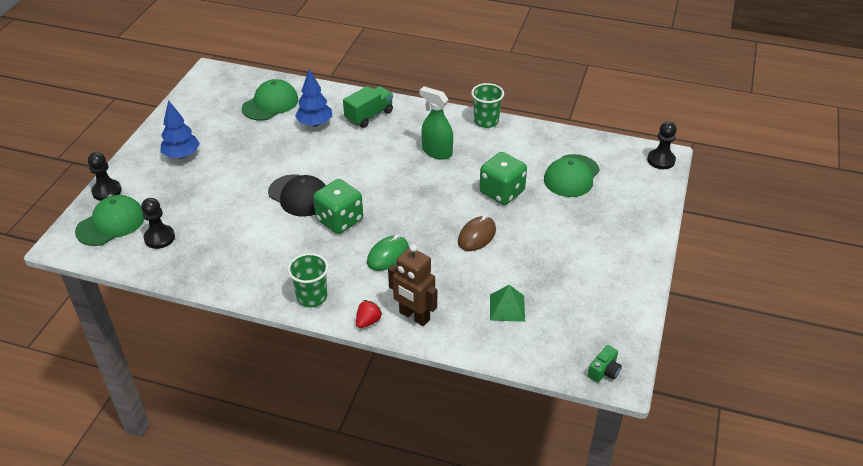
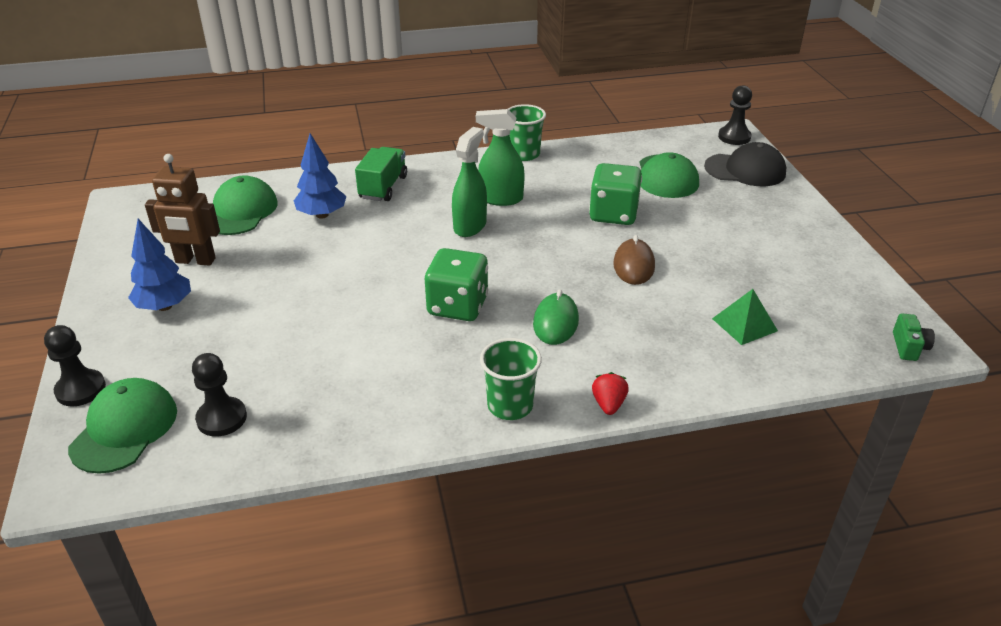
camera: 30 degrees left, 5 degrees down
black cap [268,174,326,217] -> black cap moved to [704,142,786,186]
brown robot [388,244,437,326] -> brown robot moved to [145,154,220,266]
none -> green spray bottle [452,127,487,237]

